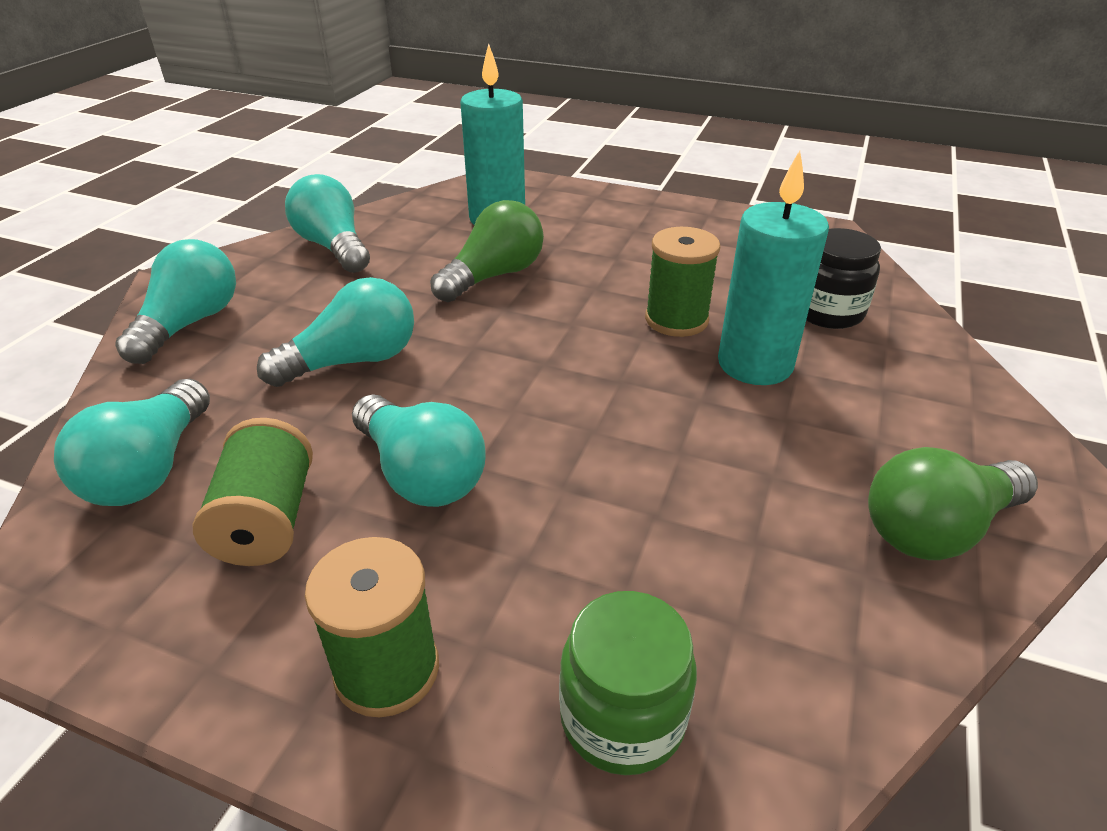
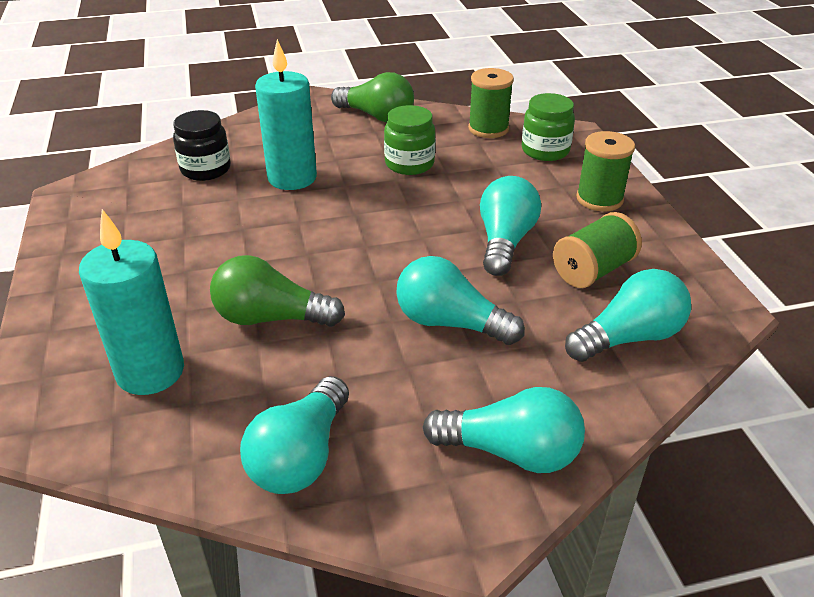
camera: 125 degrees left, 0 degrees up
turquoise light bulb [115,239,236,364] -> turquoise light bulb turned 150 degrees counterclockwise [422,387,585,473]
green spool [645,227,720,337] -> green spool moved to [468,68,514,138]
none -> green jar [384,105,435,175]

